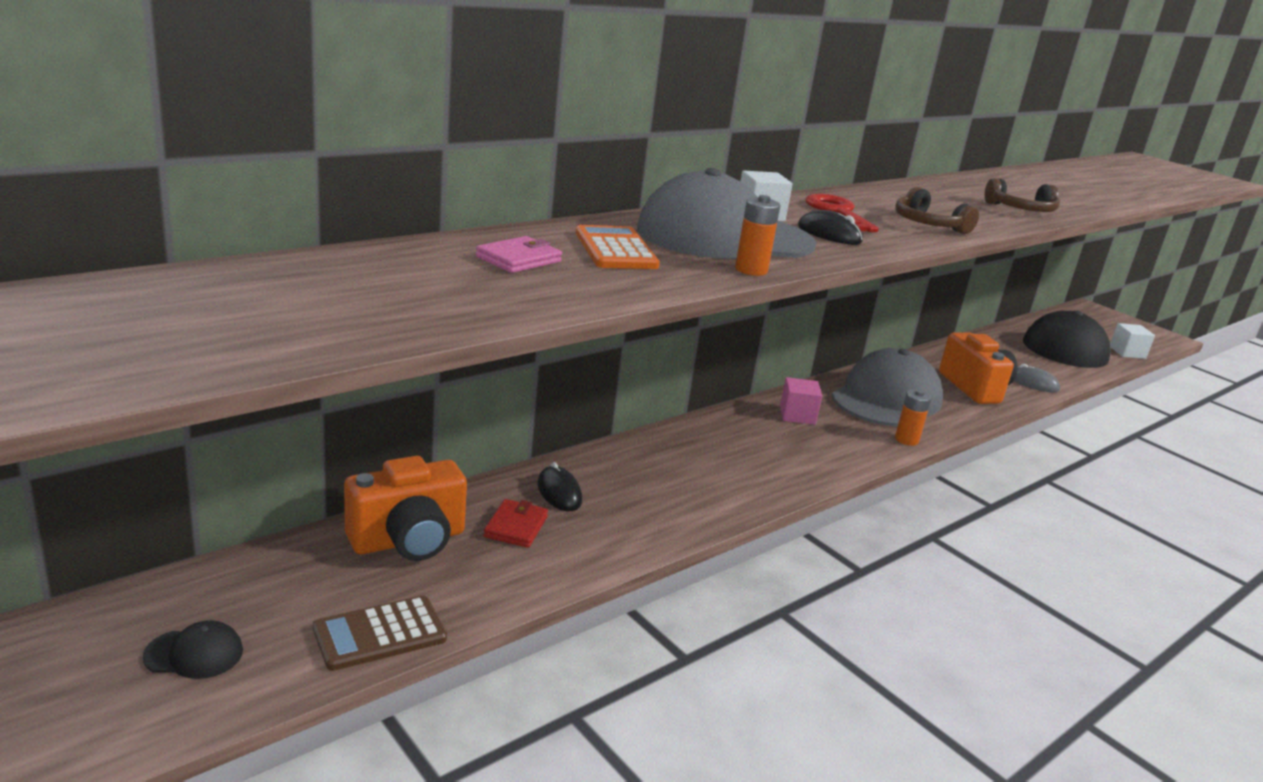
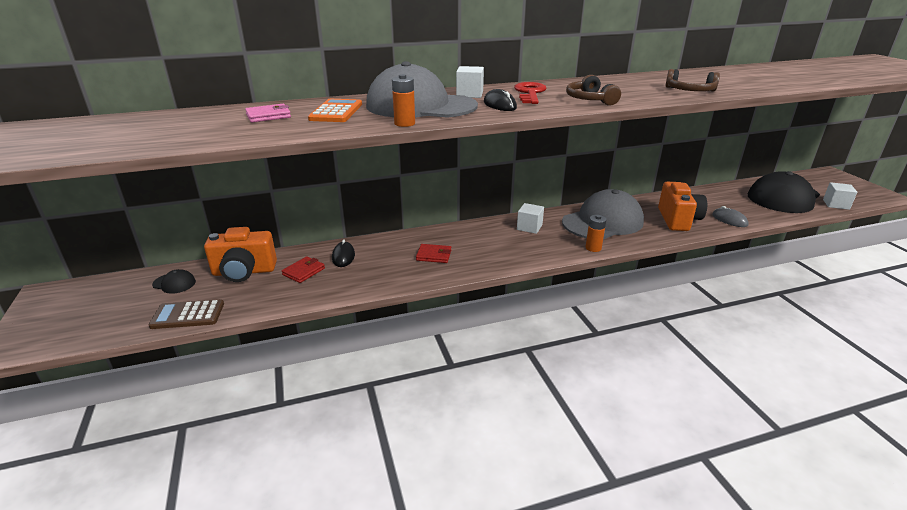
camera: 25 degrees right, 5 degrees up
black cap [143,620,243,679] -> black cap moved to [152,269,196,294]
pink cube [780,377,822,425] -> white cube [517,203,544,234]
none -> red wallet [416,244,451,263]

